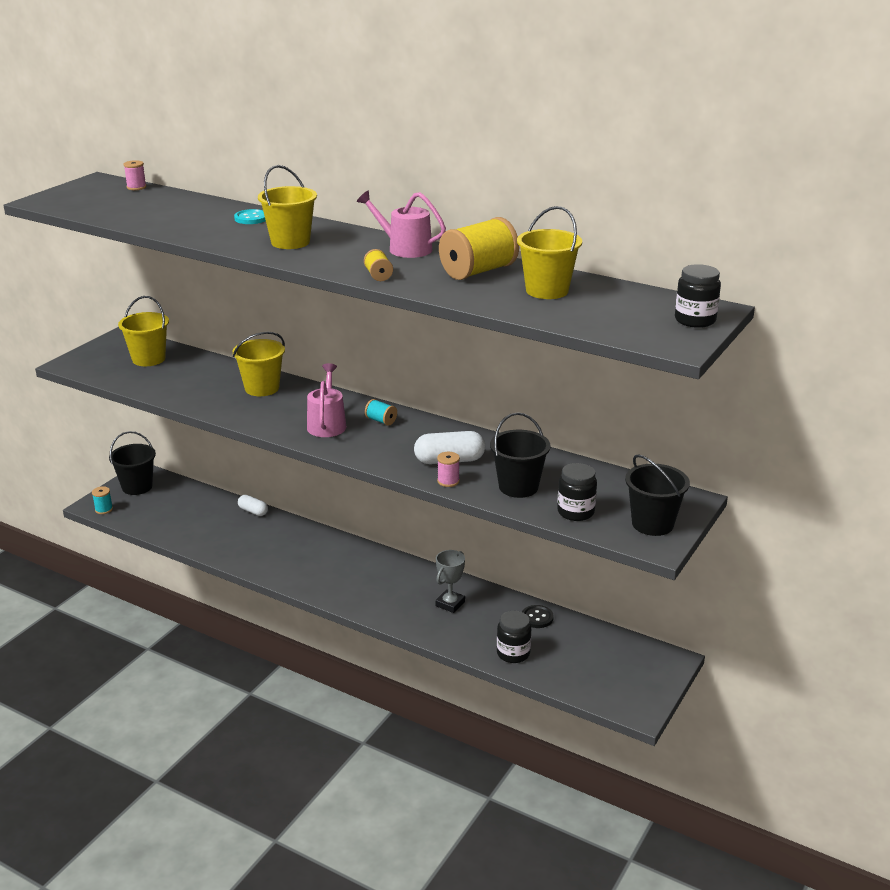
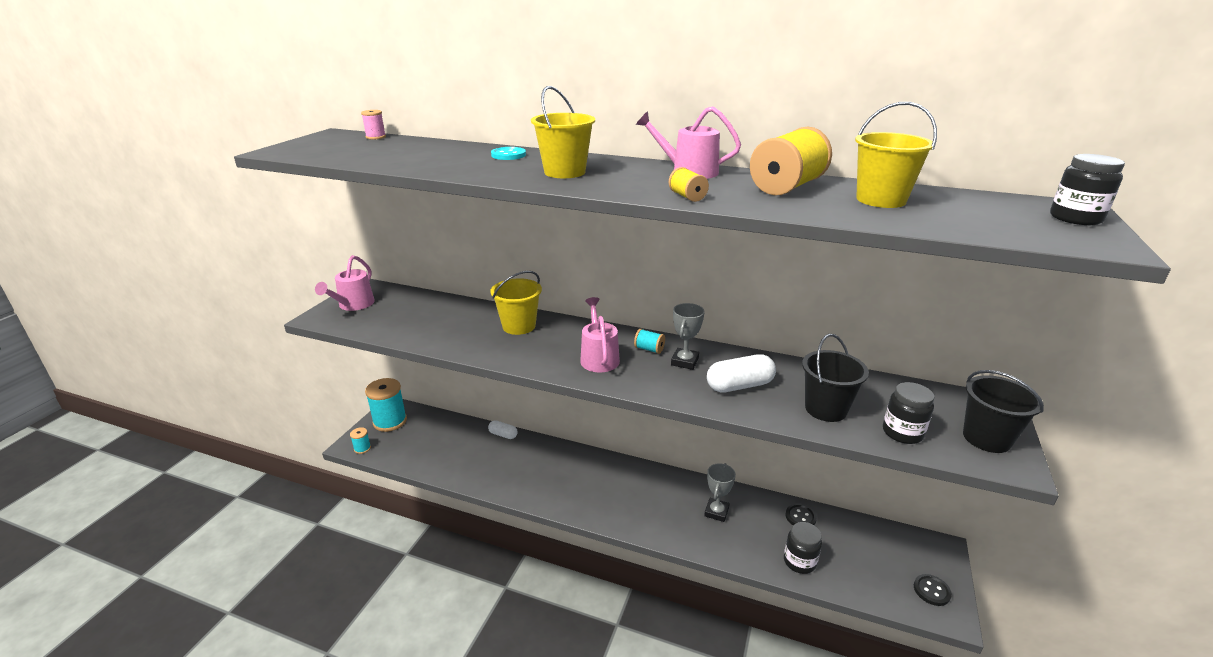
camera: 10 degrees left, 0 degrees up
black bucket [109,431,156,495] -> turquoise spool [365,378,407,432]
yellow bucket [118,296,169,366] -> none
pink spool [437,452,460,487] -> none
none -> pink watering can [315,255,375,311]
none -> grey trophy [671,303,705,370]
none -> black button [914,574,952,606]

